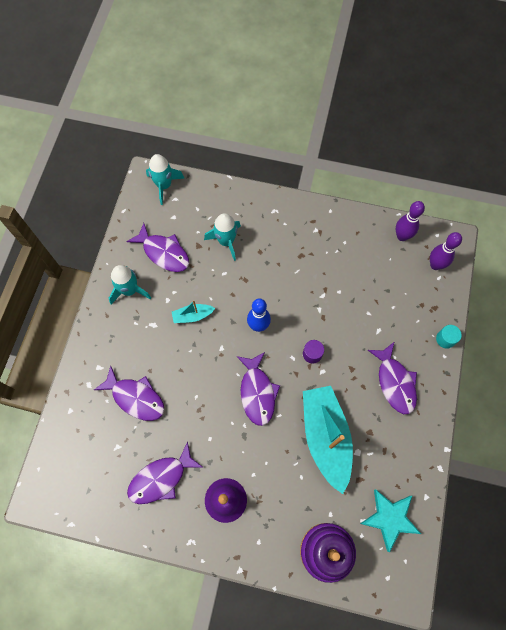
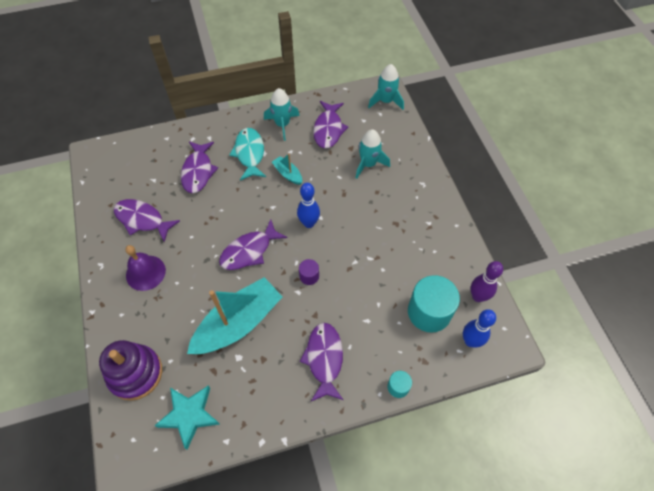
camera: 60 degrees right, 10 degrees down
purple fish [368,342,417,414] -> purple fish turned 135 degrees clockwise [299,323,343,401]
purple bowling pin [430,232,462,270] -> blue bowling pin [463,309,496,348]
none -> turquoise fish [229,128,266,180]
none -> turquoise cylinder [408,275,460,333]

